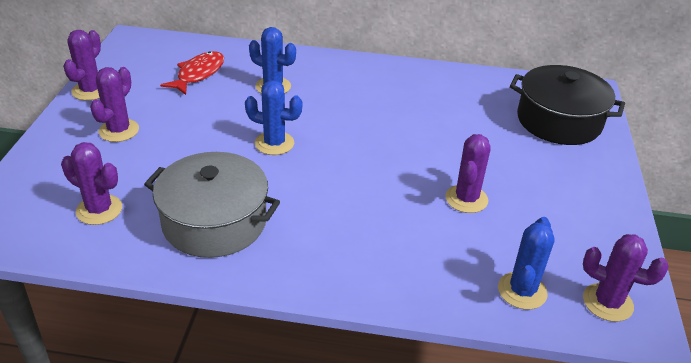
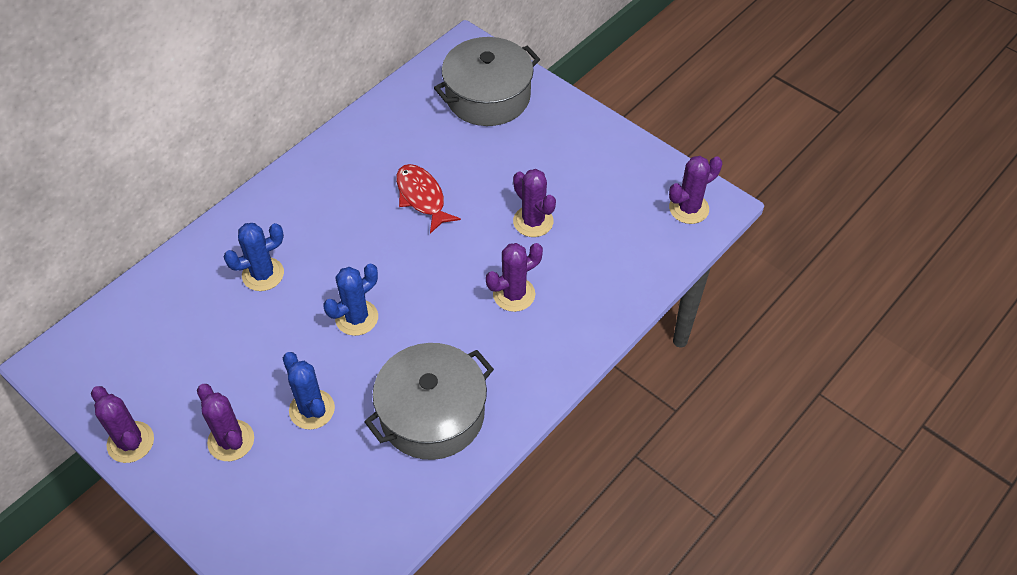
camera: 55 degrees left, 15 degrees up
purple cactus [61,142,122,225] -> purple cactus moved to [486,243,543,312]
red fish [160,51,224,95] -> red fish moved to [396,164,461,234]
blue cactus [498,217,555,310] -> blue cactus moved to [283,352,335,430]
black pot [510,65,625,145] -> grey pot [434,37,540,126]

